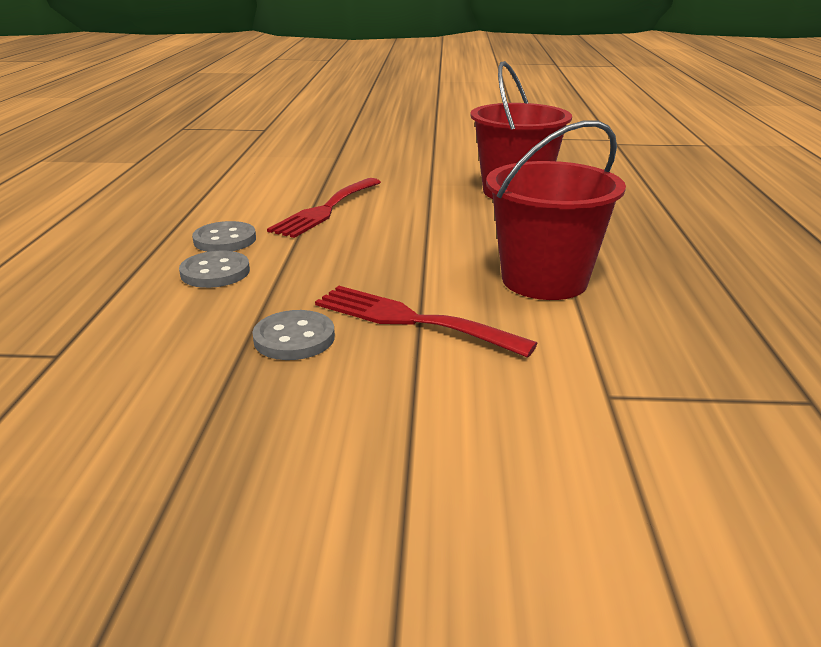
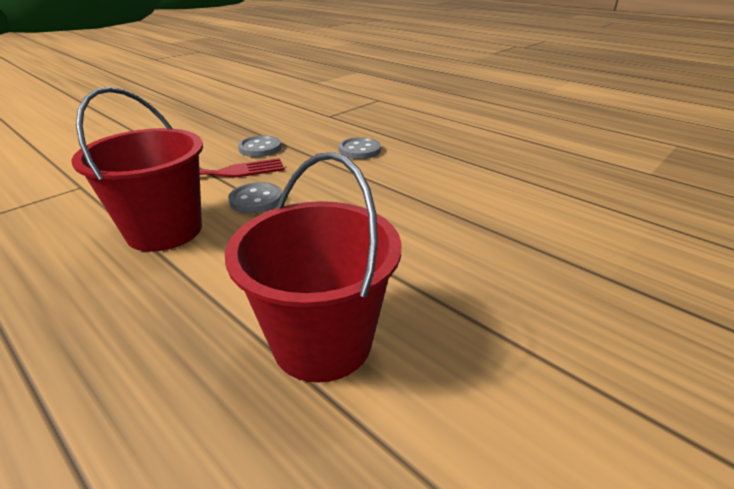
camera: 130 degrees right, 5 degrees up
grey button [192,221,256,252] -> grey button moved to [228,182,282,214]
red fork [267,178,381,238] -> none

